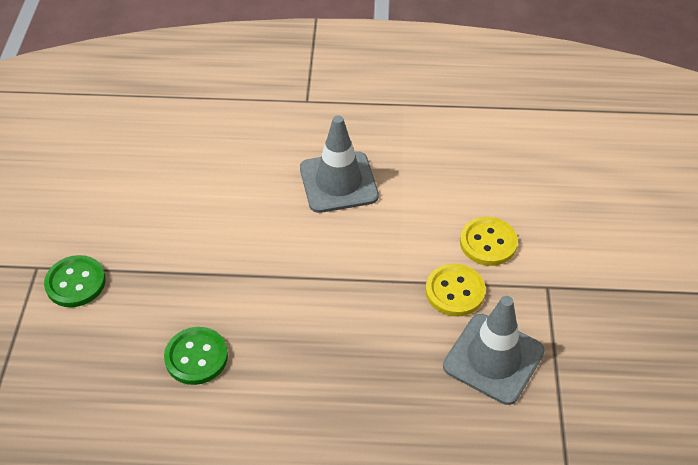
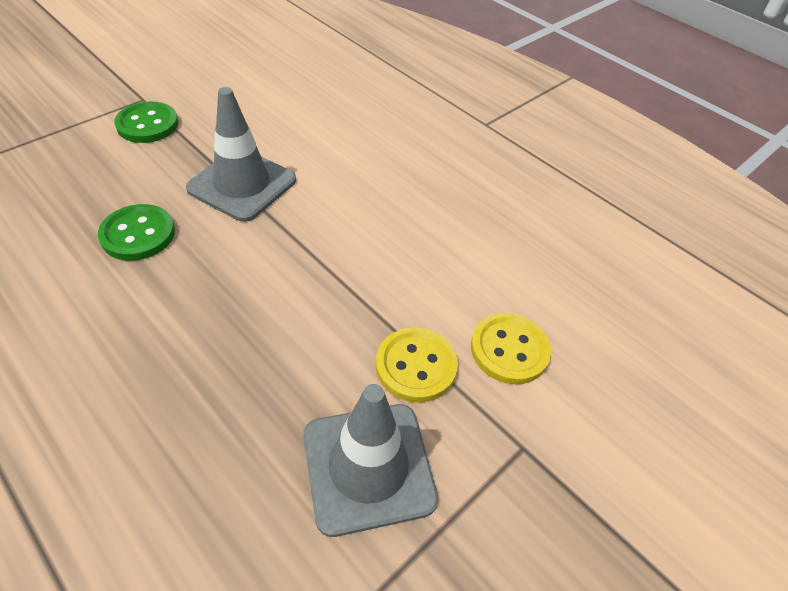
camera: 40 degrees right, 0 degrees up
grey traffic cone [300,115,379,213] -> grey traffic cone moved to [186,87,296,222]

